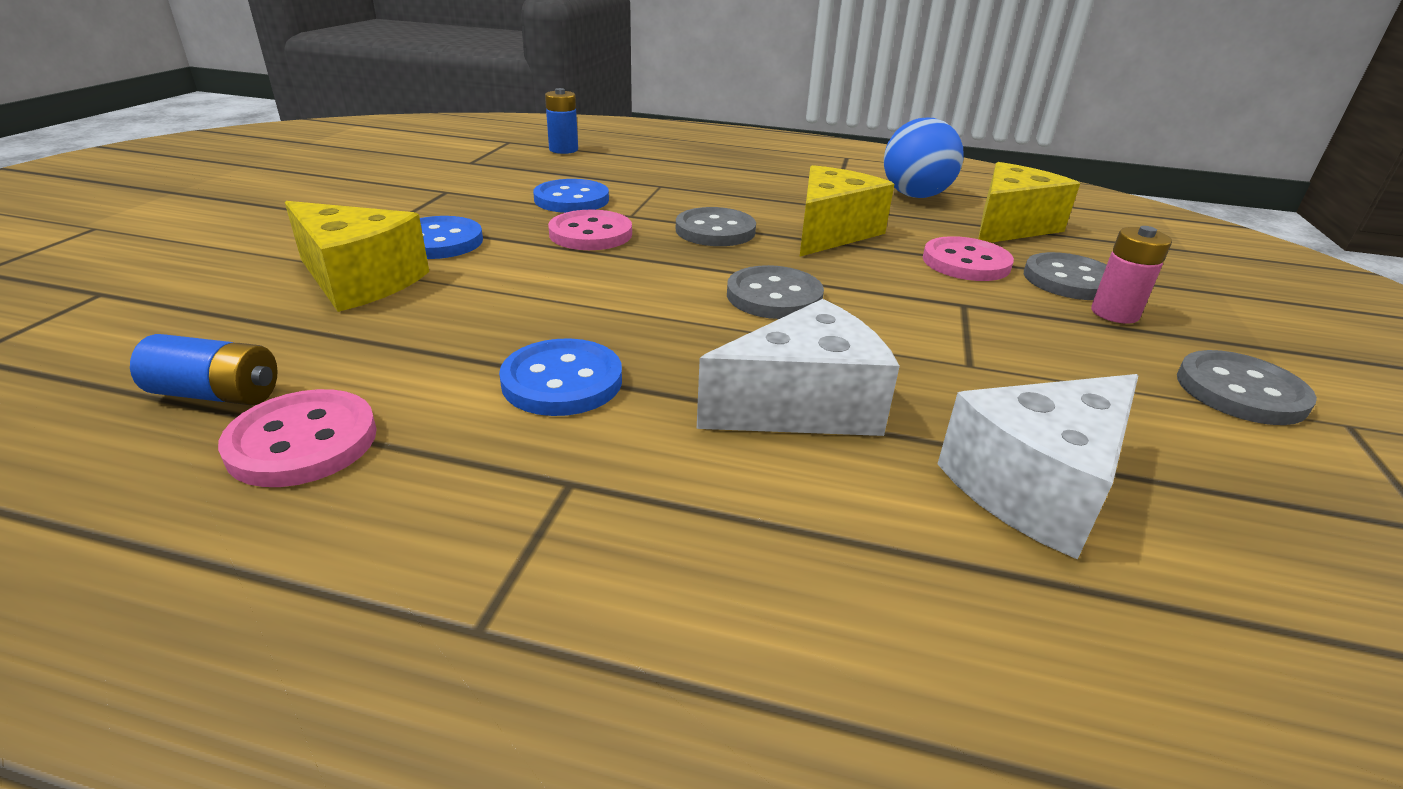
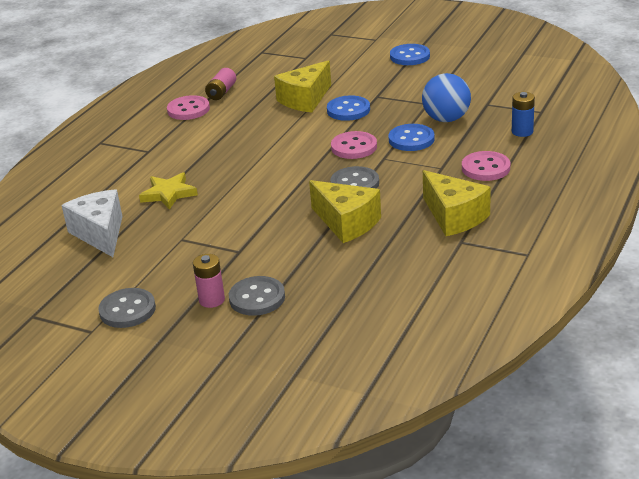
camera: 105 degrees right, 0 degrees up
blue battery [130,334,278,405] -> pink battery [205,68,236,100]
blue button [499,338,622,416] -> blue button moved to [390,44,430,65]
white cheese [697,299,900,436] -> yellow star [139,172,198,210]
grey button [727,265,824,319] -> none
blue ball [884,118,964,198] -> blue ball moved to [422,73,471,122]
pink button [923,236,1014,281] -> pink button moved to [462,151,510,181]
yellow cheese [978,162,1080,243] -> yellow cheese moved to [423,170,491,236]

